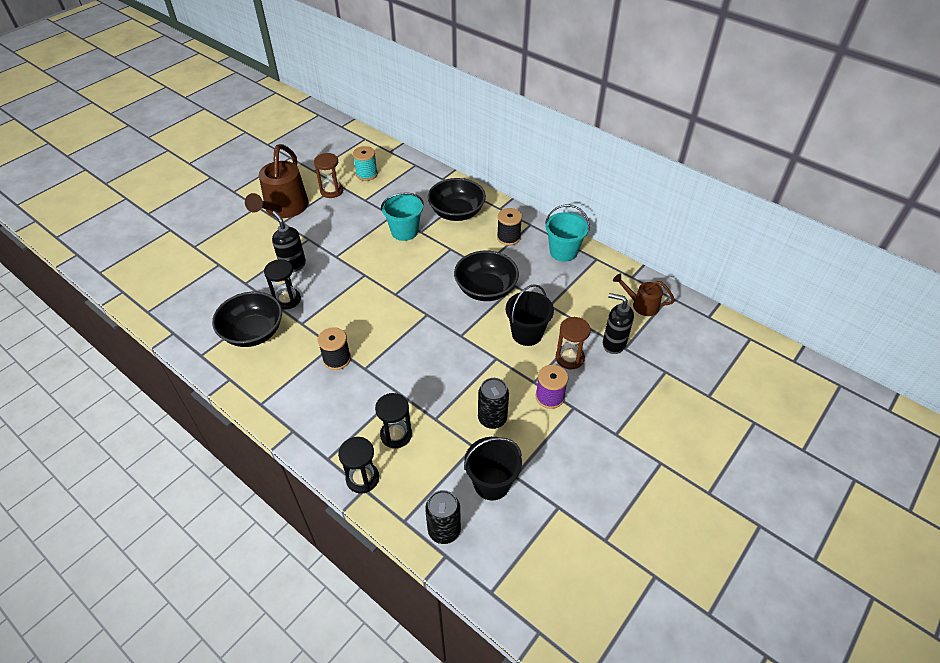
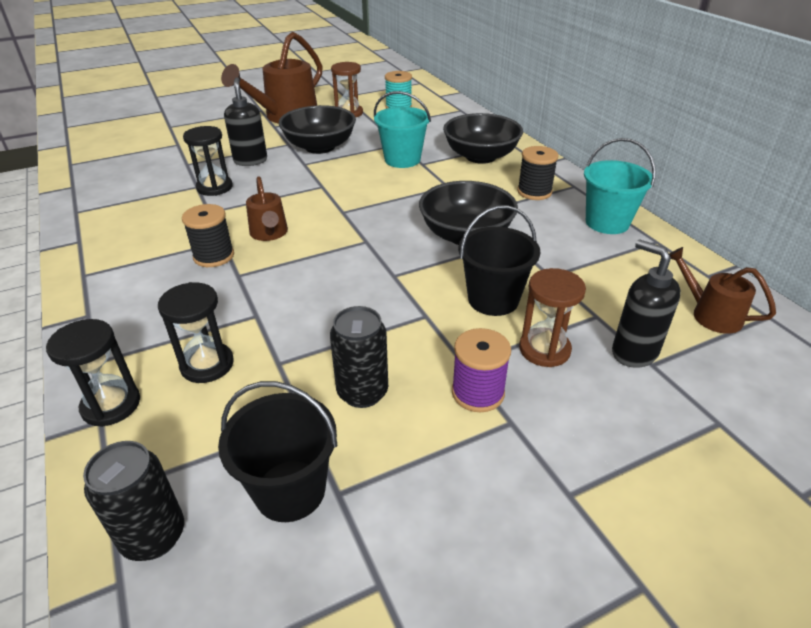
camera: 25 degrees right, 10 degrees down
black bowl [212,292,282,347] -> black bowl moved to [279,105,356,154]
none -> brown watering can [246,176,288,241]

